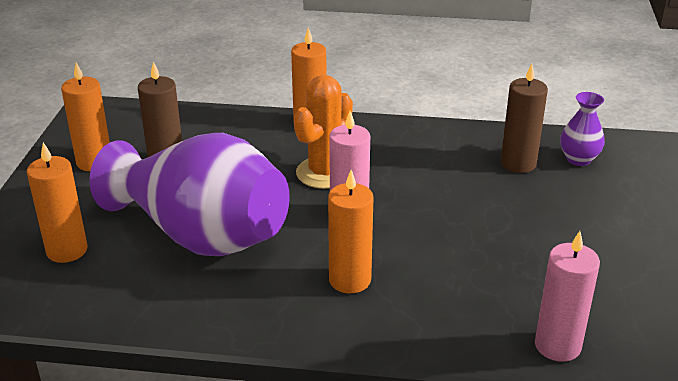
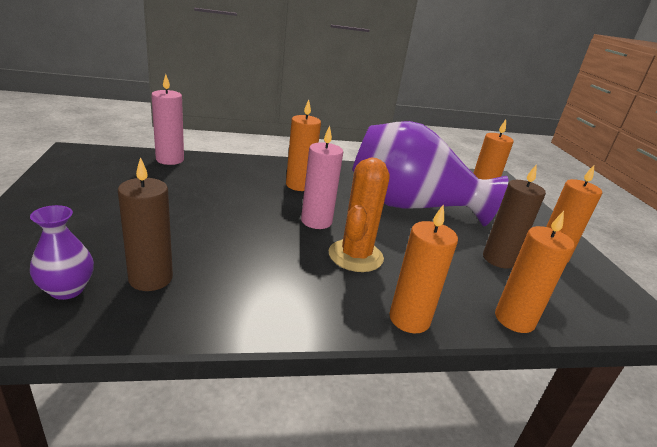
camera: 160 degrees right, 5 degrees down
none -> orange candle [495,211,575,333]

